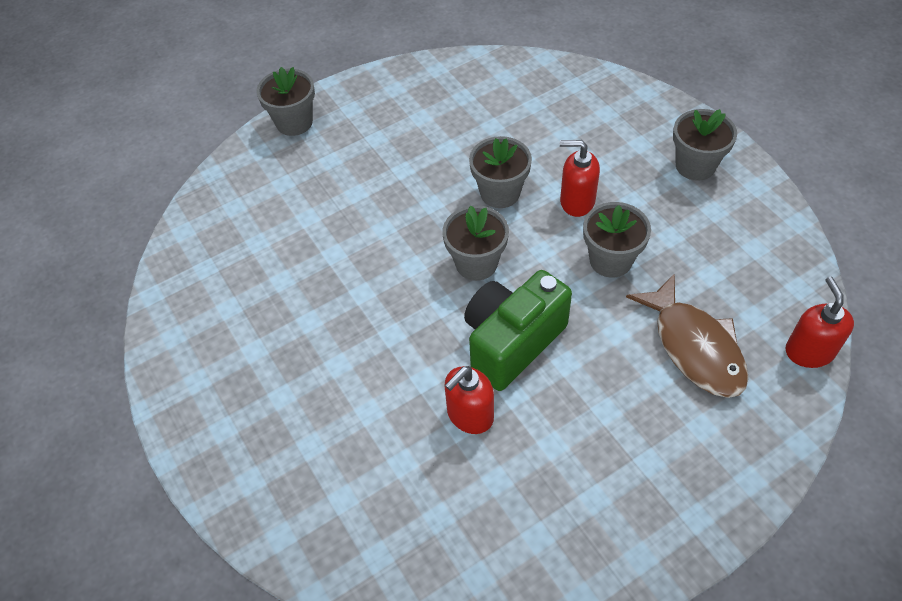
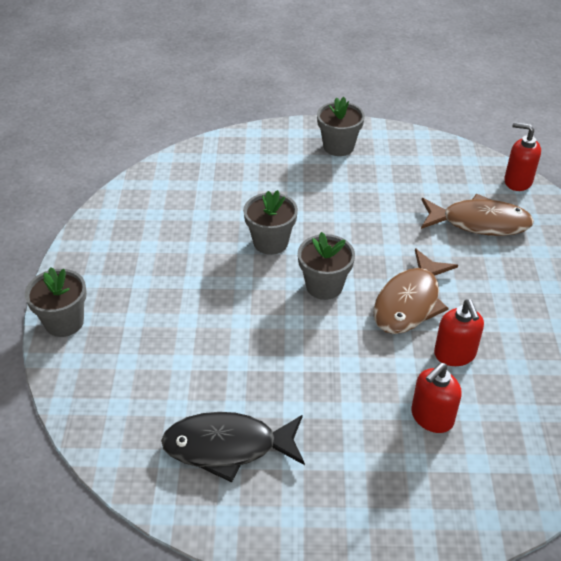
camera: 60 degrees left, 10 degrees down
green camera [464,270,572,391] -> brown fish [373,248,458,334]
red soap dispenser [560,140,600,217] -> red soap dispenser moved to [411,363,462,433]
grey flower pot [583,202,651,278] -> none
none -> black fish [161,412,305,482]

